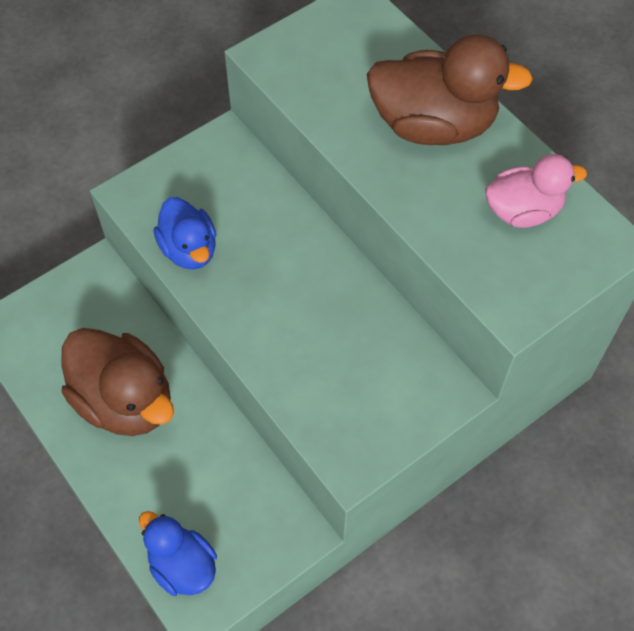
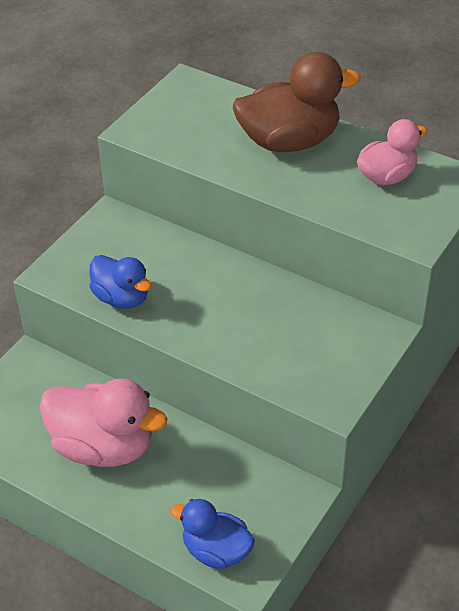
camera: 20 degrees left, 15 degrees down
brown duck [61,328,174,436] -> pink duck [40,378,168,467]

